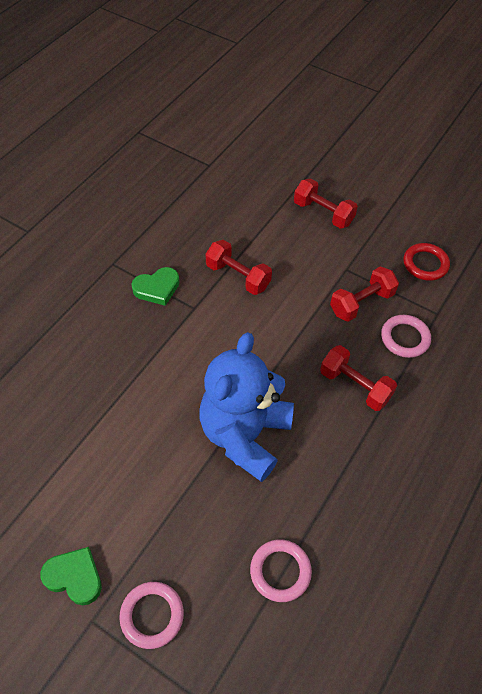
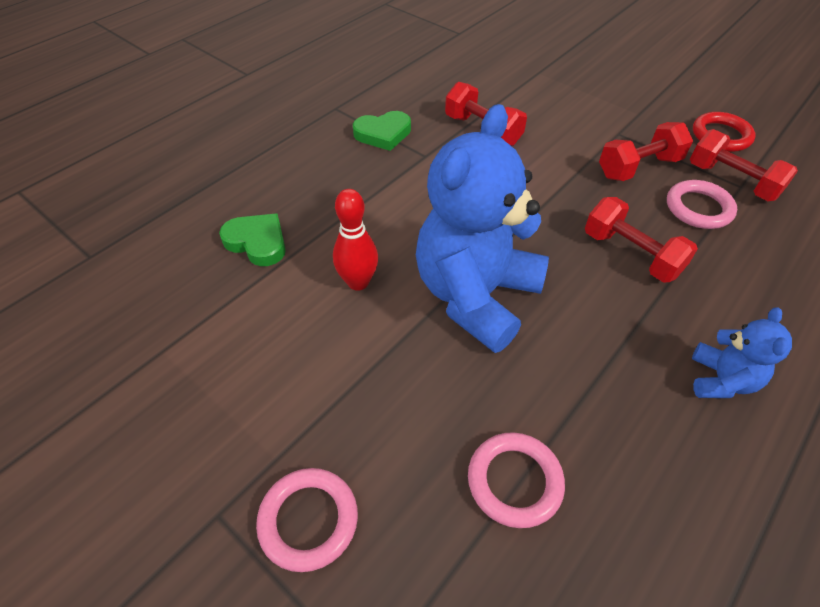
camera: 10 degrees right, 5 degrees down
green heart [40,547,102,605] -> green heart moved to [219,214,286,266]
red dumbbell [294,178,358,229] -> red dumbbell moved to [690,129,798,201]
none -> red bowling pin [333,189,378,291]
none -> blue teddy bear [692,307,792,398]

